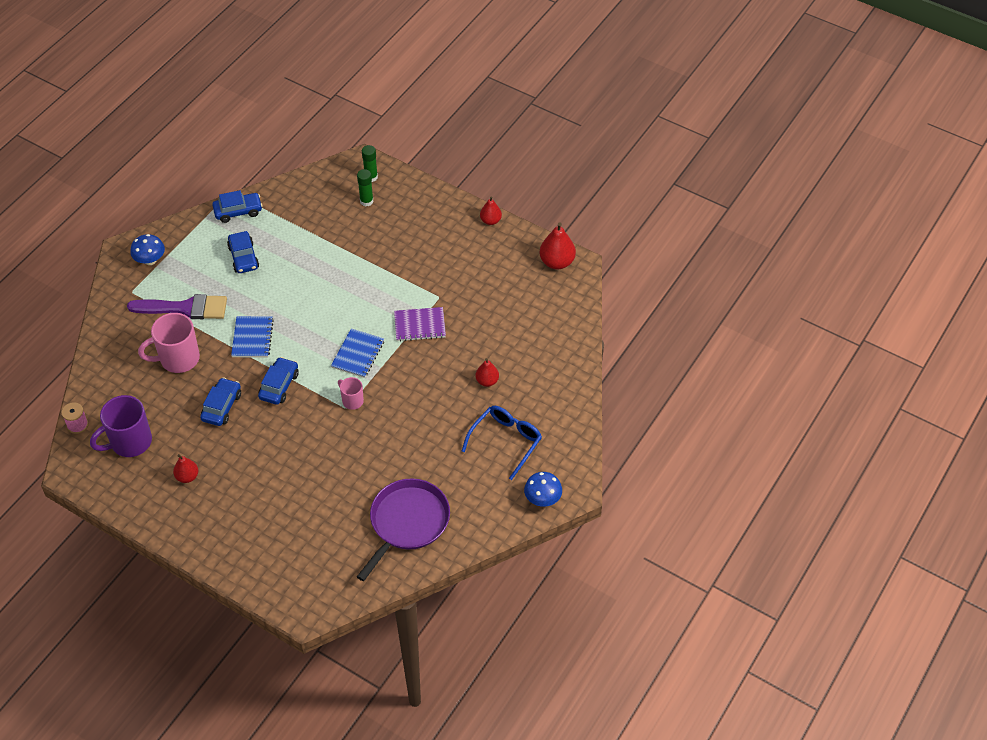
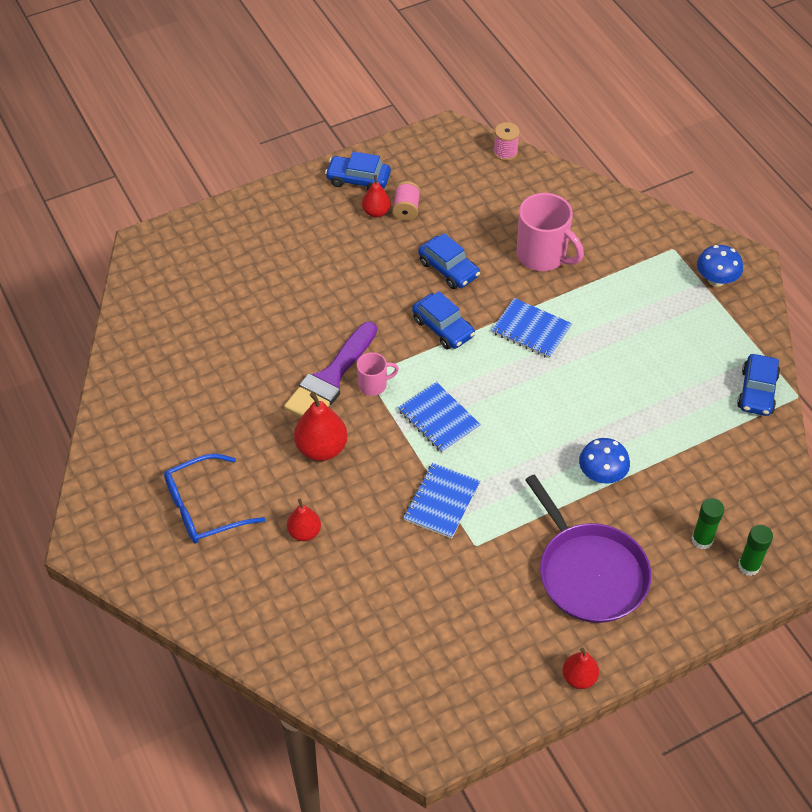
camera: 120 degrees right, 0 degrees up
purple mug [90,395,152,457] -> none
purple brush [127,294,227,319] -> purple brush moved to [284,321,377,417]
pink mug [138,313,200,373] -> pink mug turned 120 degrees clockwise [516,193,584,271]
blue car [227,231,259,273] -> blue car moved to [325,151,391,190]
purple pan [357,478,450,581] -> purple pan moved to [525,475,651,623]
purple notebook [394,307,446,342] -> blue notebook [403,463,480,539]
blue glasses [462,406,542,480] -> blue glasses turned 90 degrees clockwise [164,454,265,544]
blue mushroom [524,472,562,507] -> blue mushroom moved to [579,438,630,484]
red pear [539,222,576,269] -> red pear moved to [294,392,348,461]
none -> pink spool [392,181,420,221]

